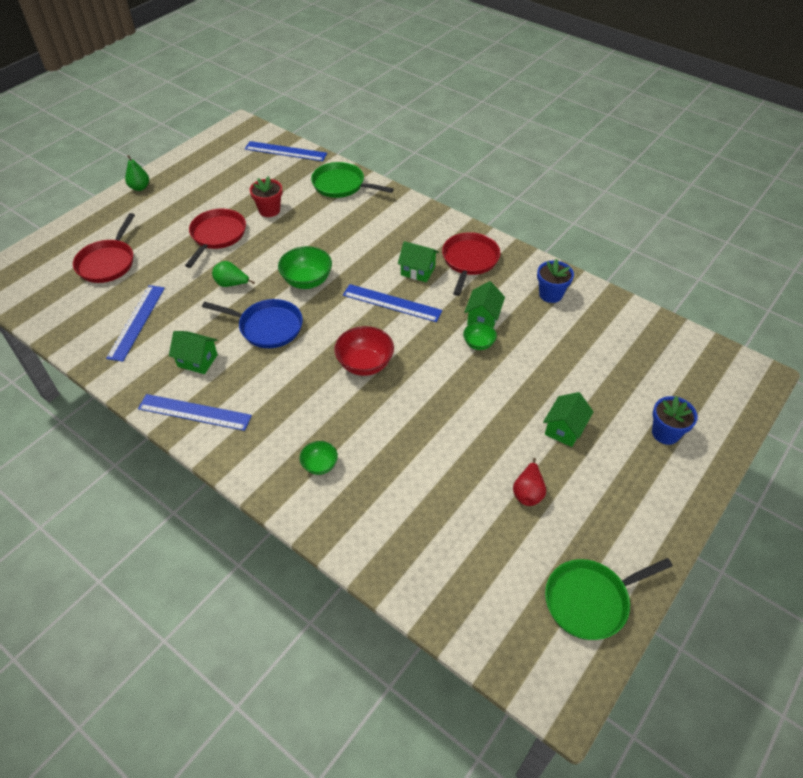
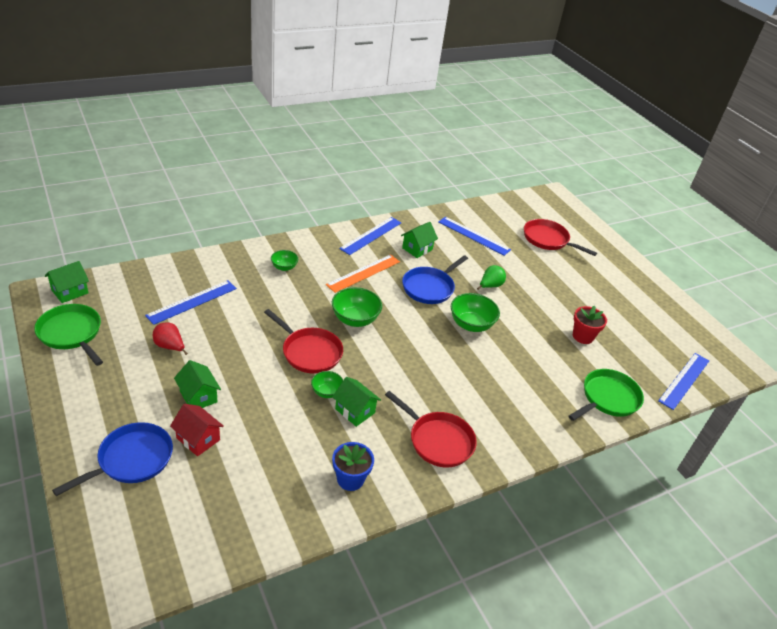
camera: 110 degrees right, 10 degrees down
green pear [125,155,149,191] -> none
red pan [185,209,246,268] -> red pan moved to [264,309,343,374]
red bowl [334,326,394,376] -> green bowl [332,287,382,327]
blue ruler [343,284,442,322] -> blue ruler moved to [145,280,237,325]
green house [398,241,439,282] -> green house moved to [45,261,89,303]
green pan [545,558,673,640] -> green pan turned 45 degrees counterclockwise [34,304,103,366]
blue flower pot [652,396,698,445] -> blue pan [52,422,173,496]
none -> red house [170,404,224,456]
none -> orange ruler [326,254,400,293]

